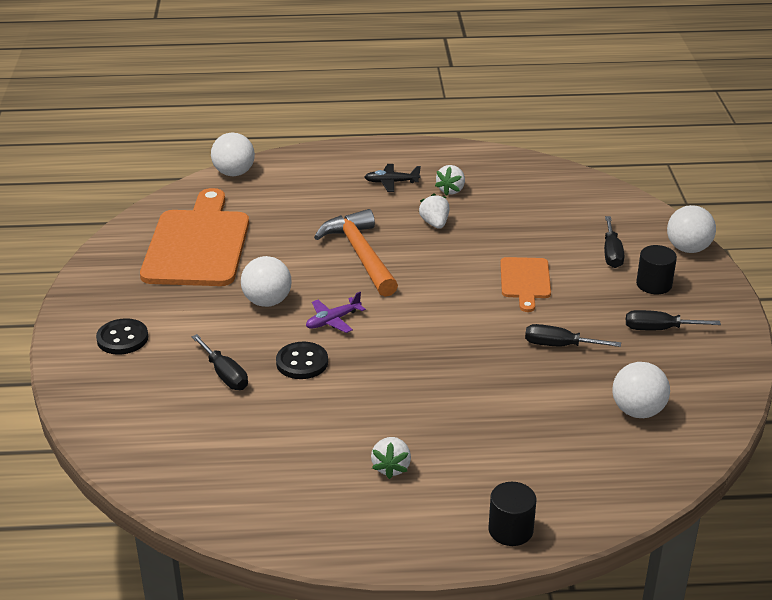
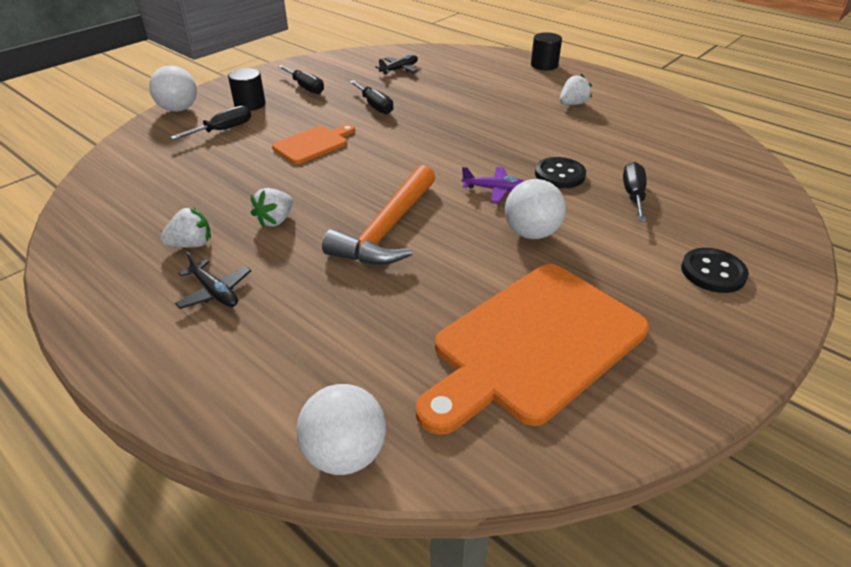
camera: 135 degrees left, 5 degrees up
white ball [612,362,670,418] -> black plane [375,55,418,75]

